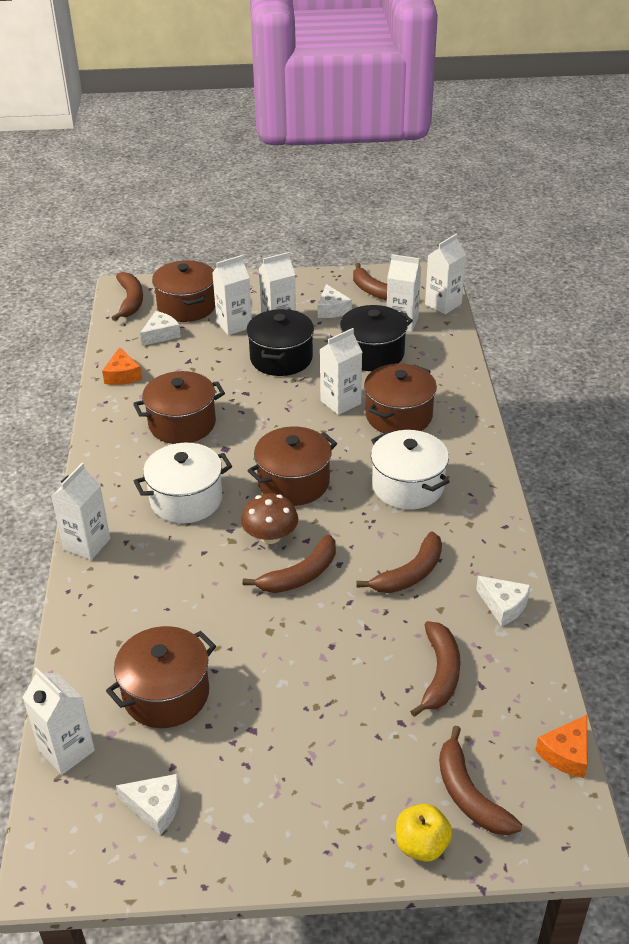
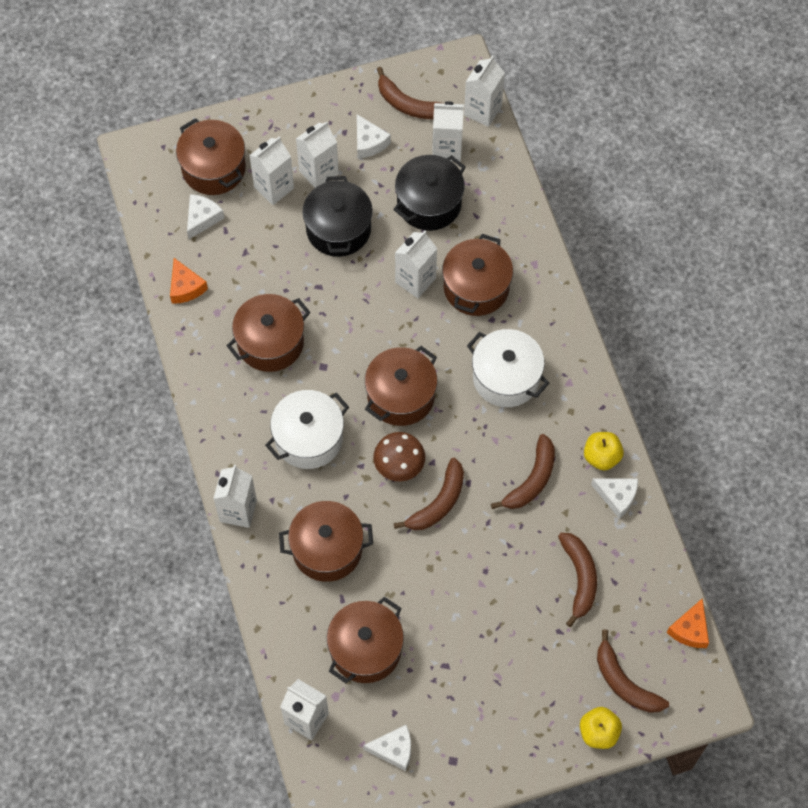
camera: 15 degrees left, 25 degrees up
brown banana [112,272,143,321] -> none
none -> brown pot [279,501,373,582]
none -> yellow apple [584,432,624,470]

